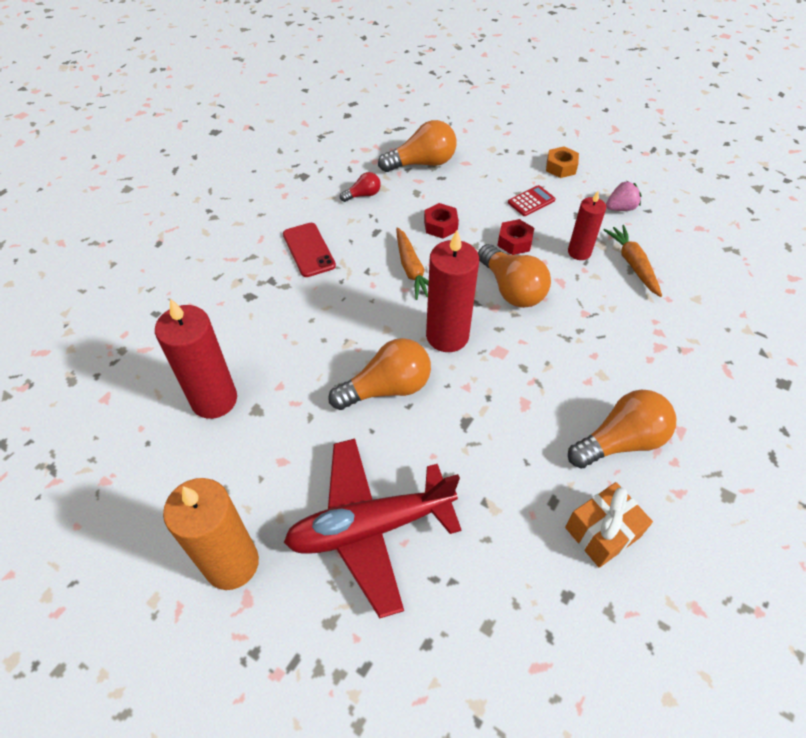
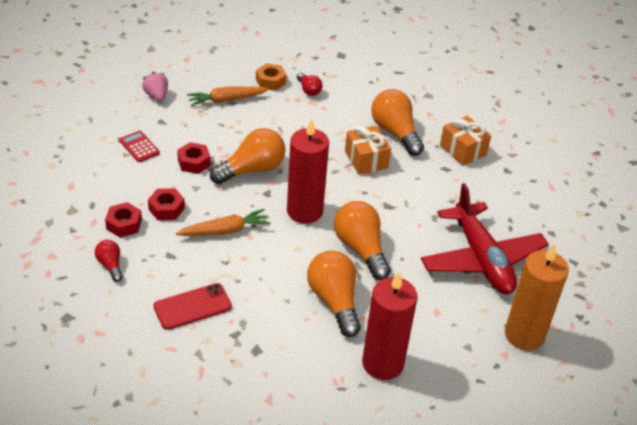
camera: 95 degrees left, 10 degrees down
orange light bulb [378,120,457,172] -> orange light bulb moved to [307,250,361,337]
orange nut [546,146,579,178] -> orange nut moved to [256,63,287,91]
red candle [568,191,606,260] -> none
none -> red nut [105,202,142,238]
none -> red light bulb [297,73,323,96]
none -> orange gift [345,125,391,174]

